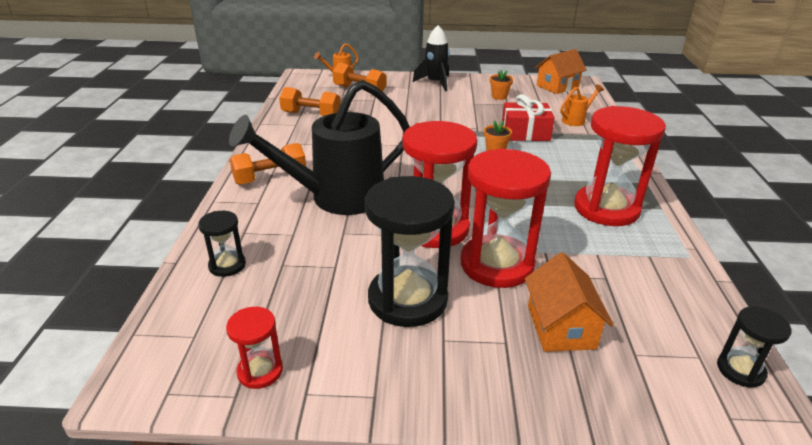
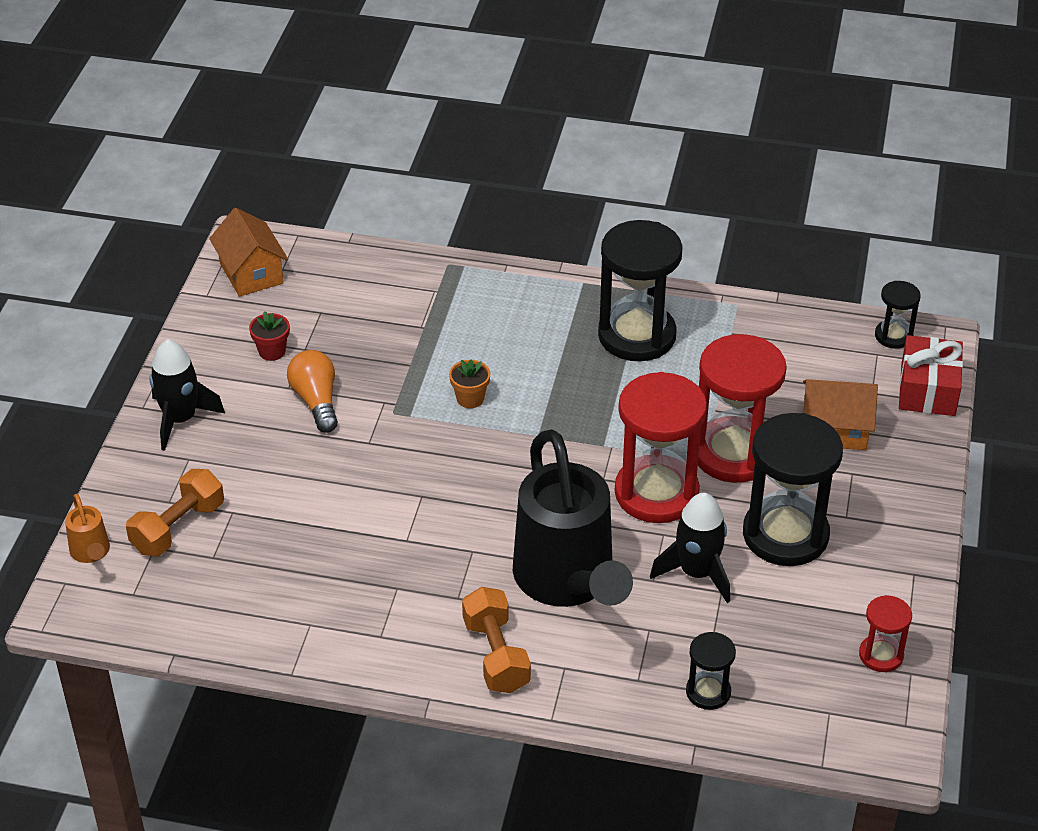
camera: 80 degrees left, 10 degrees up
orange dumbbell [279,87,341,116] -> none
orange flower pot [490,70,513,100] -> red flower pot [249,311,290,361]
red gift [502,94,555,141] -> red gift moved to [899,335,963,416]
orange watering can [560,84,604,126] -> none
red hourglass [574,106,666,226] -> black hourglass [598,220,683,361]
none -> orange light bulb [287,350,338,433]
none -> black rocket [650,493,730,603]

